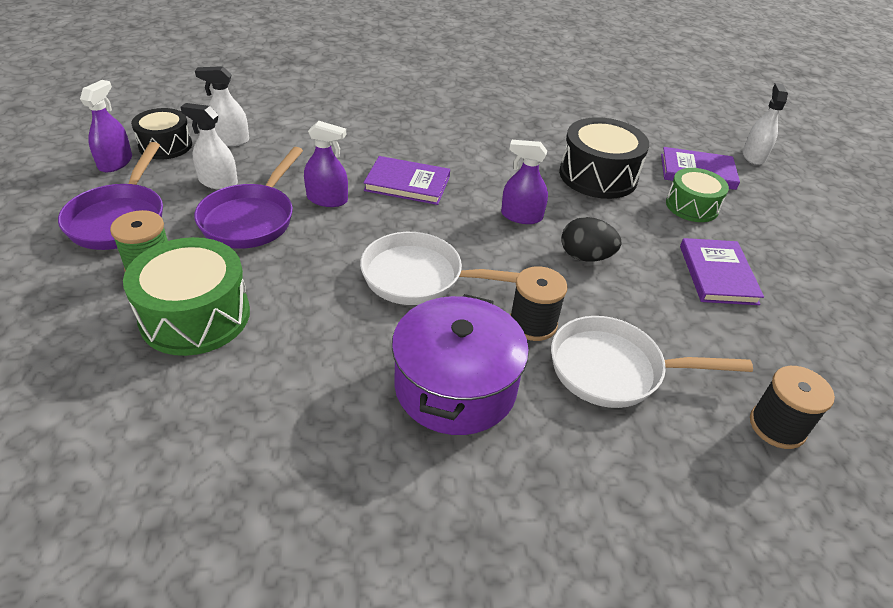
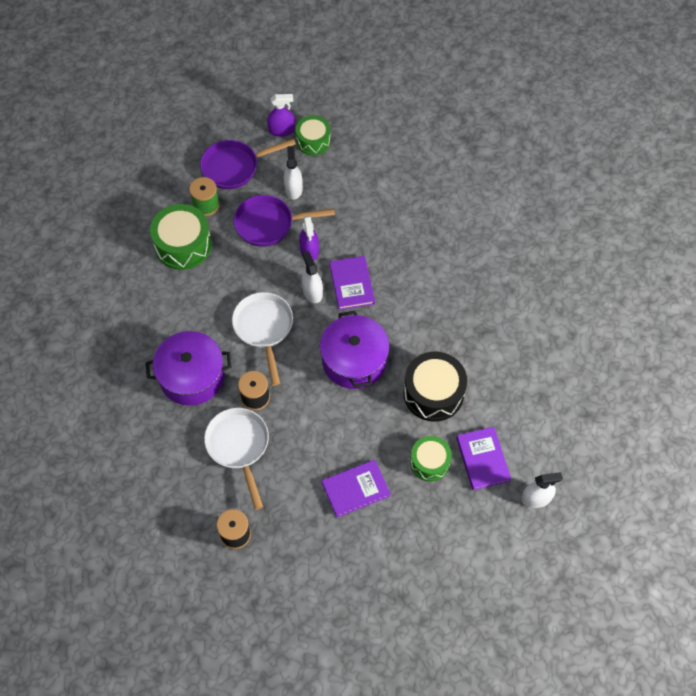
camera: 70 degrees right, 20 degrees up
black drum [131,108,192,160] -> green drum [296,116,331,155]
white spray bottle [195,66,249,146] -> white spray bottle moved to [302,251,323,303]
purple spray bottle [501,140,548,224] -> purple pot [320,311,390,389]
black egg [561,217,621,262] -> none

